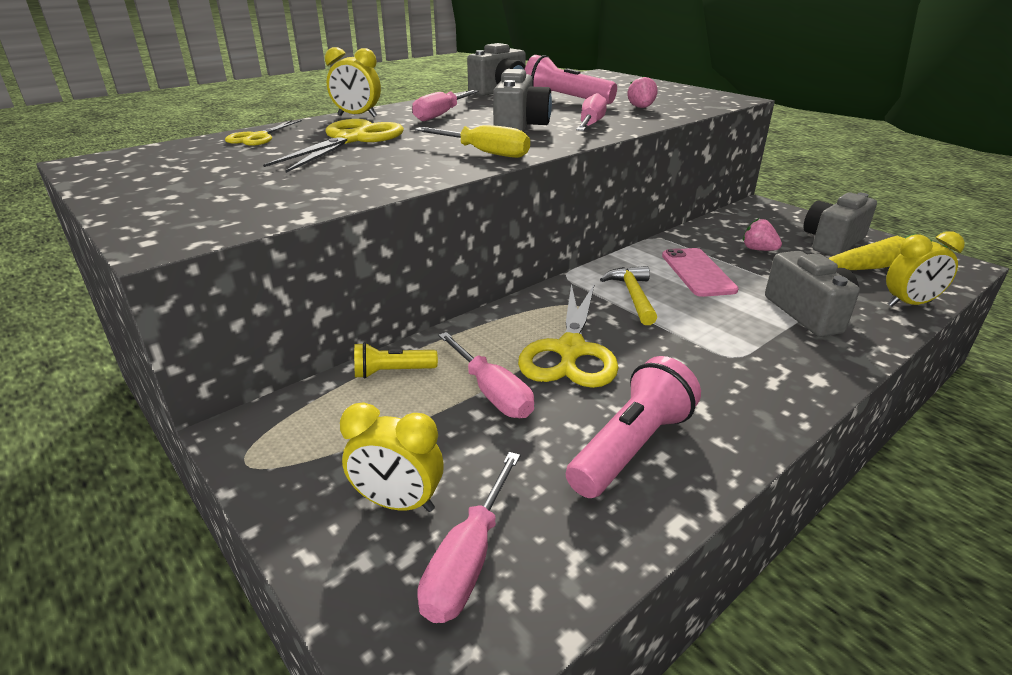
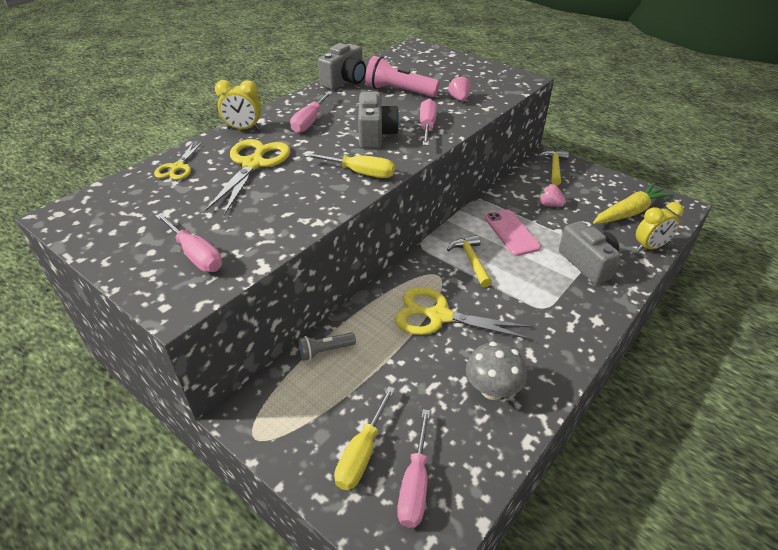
camera: 10 degrees left, 10 degrees up
yellow clock [340,402,444,512] -> yellow screwdriver [334,386,395,490]
yellow flashlight [354,342,438,379] -> grey flashlight [298,332,356,361]
pink screwdriver [439,332,534,418] -> pink screwdriver moved to [155,213,222,272]
yellow scissors [518,283,618,388] -> yellow scissors turned 105 degrees clockwise [395,287,534,340]
pink flashlight [566,356,701,498] -> grey mushroom [466,342,527,400]
grey camera [804,192,877,256] -> none
none -> yellow hammer [538,150,569,186]

